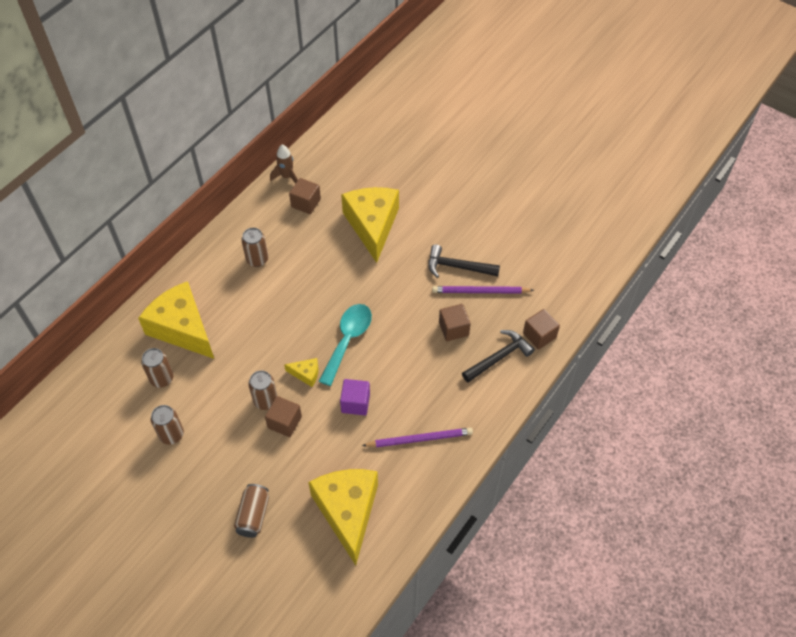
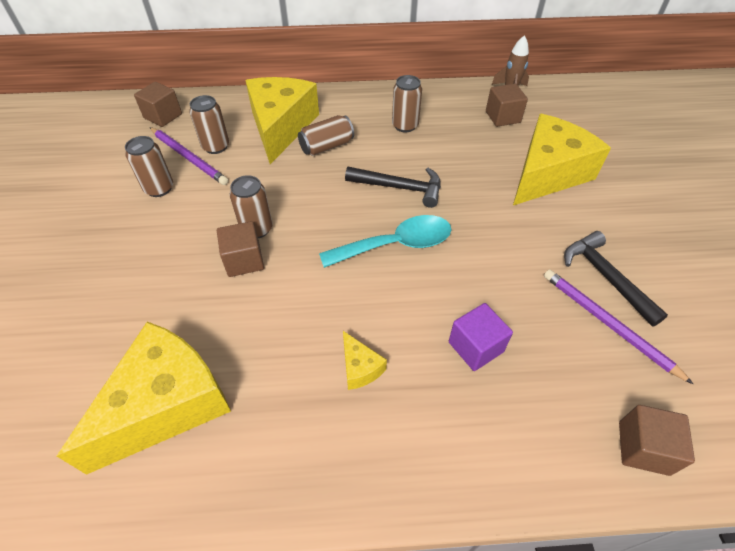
camera: 50 degrees right, 5 degrees down
brown can [234,484,269,538] -> brown can moved to [298,115,354,156]
yellow cheese [284,358,319,387] -> yellow cheese moved to [343,331,387,390]
purple cube [340,379,370,415] -> purple cube moved to [449,303,513,371]
purple pencil [362,428,473,447] -> purple pencil moved to [150,127,228,185]
brown cube [439,304,471,341] -> brown cube moved to [134,82,182,127]
black hammer [462,330,535,383] -> black hammer moved to [345,167,441,208]

